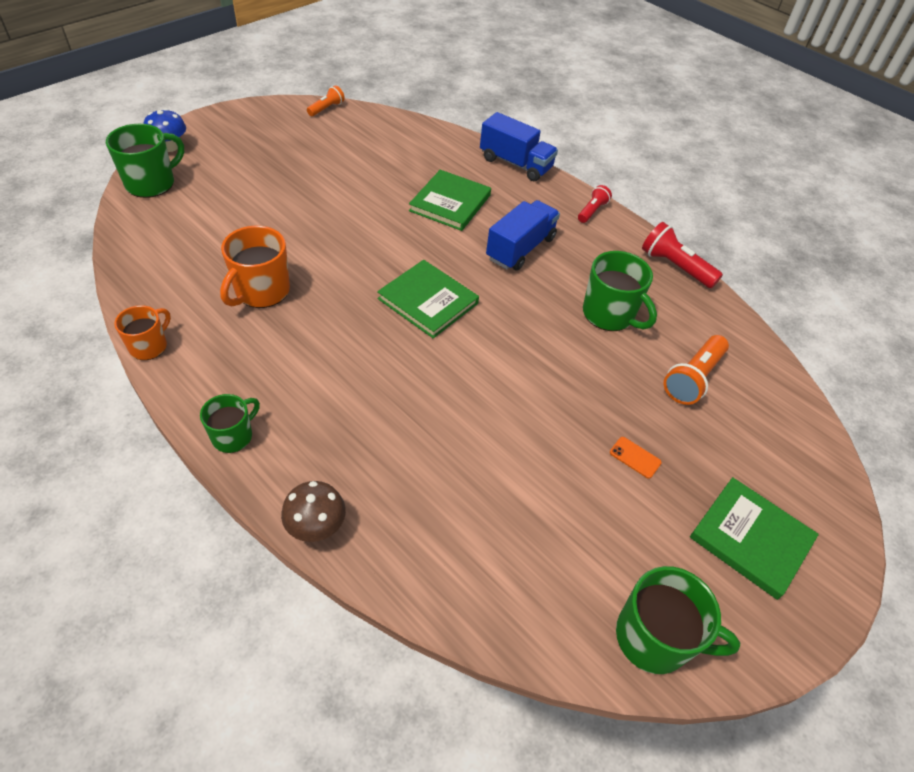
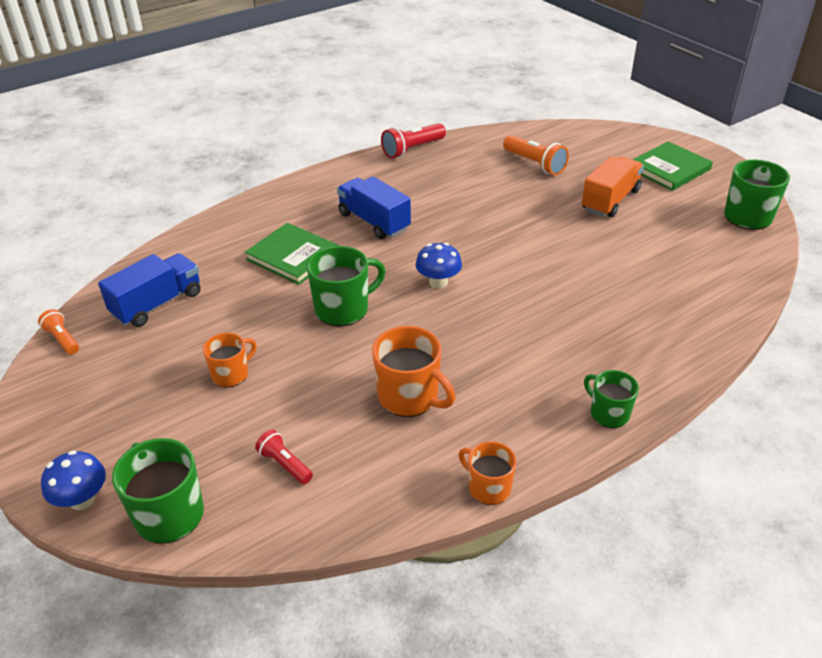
camera: 75 degrees left, 10 degrees down
brown mushroom [281,481,346,542] -> none
green book [377,260,479,338] -> blue mushroom [416,243,462,288]
blue truck [480,112,558,181] -> blue truck moved to [98,253,201,327]
red flashlight [578,185,612,223] -> red flashlight moved to [255,430,313,484]
green mug [583,251,657,331] -> green mug moved to [306,246,386,327]
orange phone [610,437,662,479] -> orange truck [582,156,644,217]
none -> orange mug [203,333,257,387]

